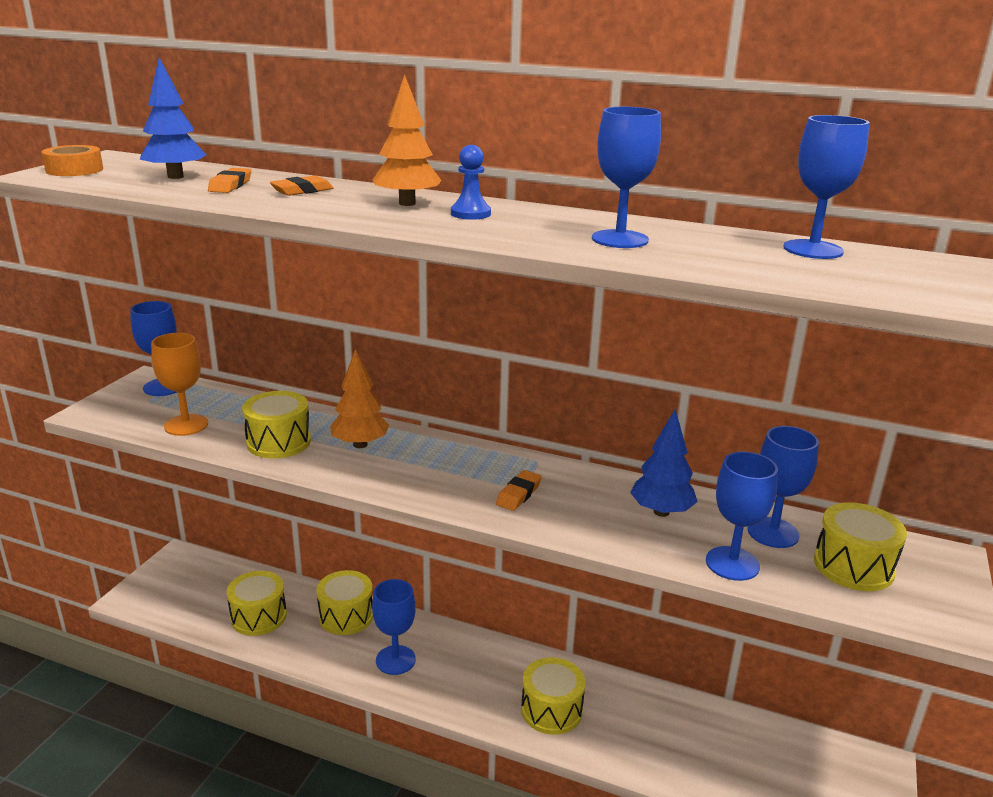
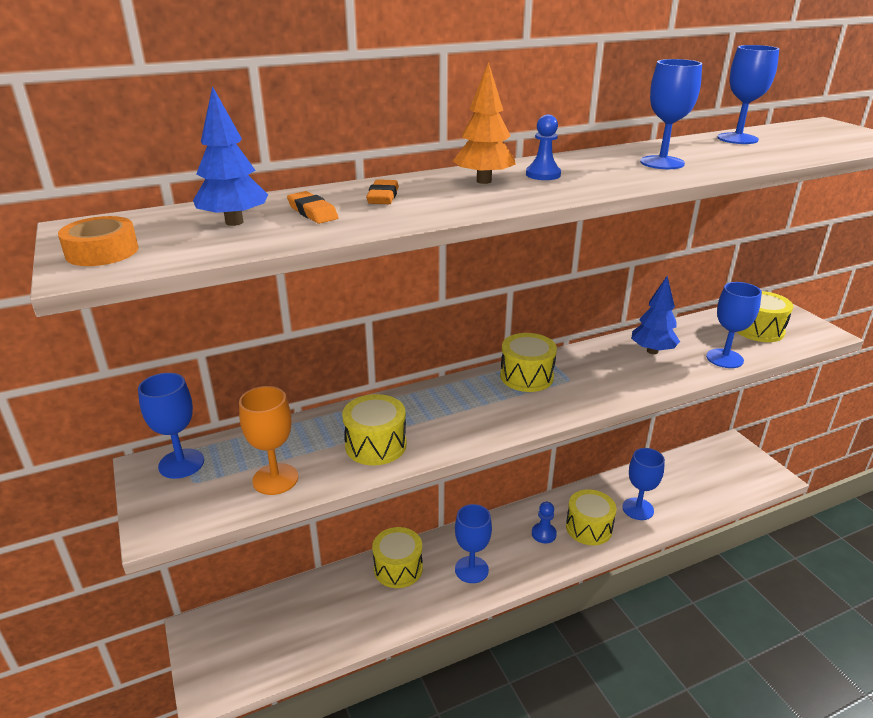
camera: 45 degrees left, 5 degrees up
yellow drum [226,571,287,636] -> yellow drum moved to [500,333,557,392]
orange tree [330,349,389,448] -> none
orange eraser [496,470,542,511] -> none
blue goblet [748,426,819,548] -> blue goblet moved to [622,448,665,520]
none -> blue pawn [532,502,557,543]

